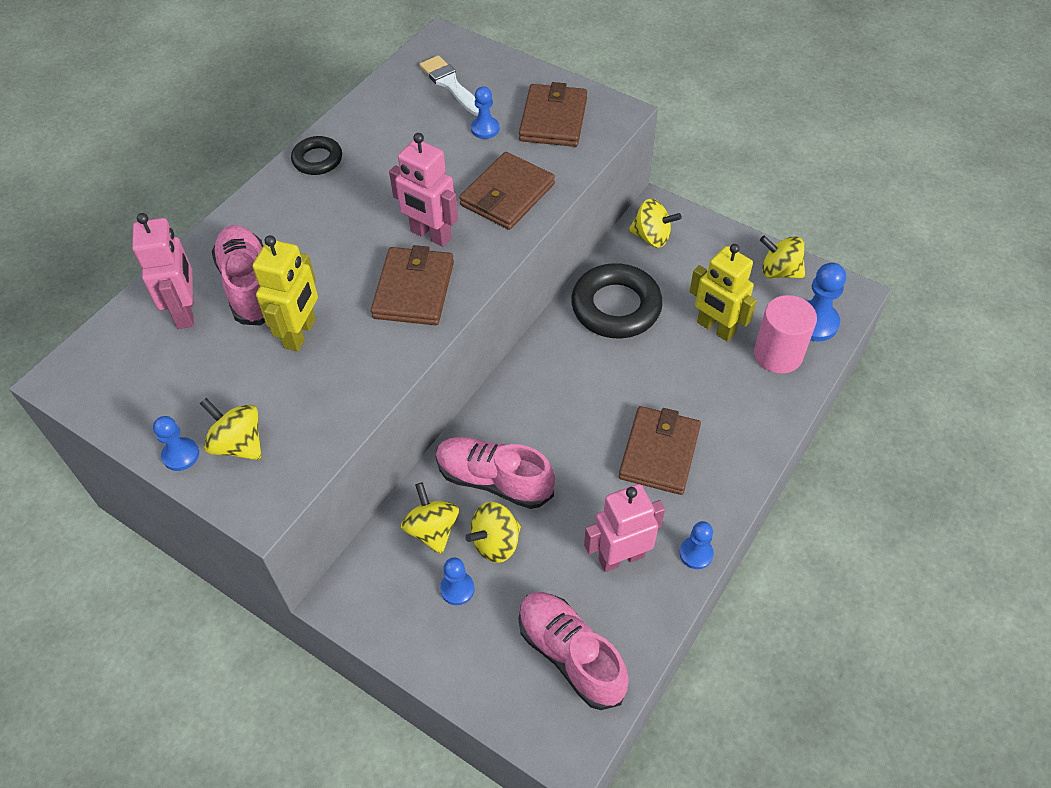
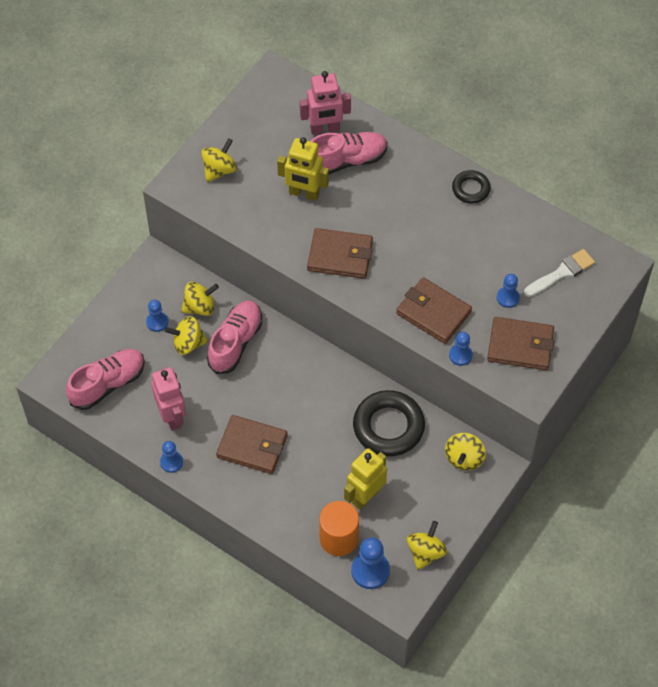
camera: 90 degrees right, 5 degrees up
blue pawn [153,416,199,471] -> blue pawn moved to [449,332,473,366]
pink robot [389,133,458,247] -> none
yellow spinning top [465,502,521,563] -> yellow spinning top turned 60 degrees counterclockwise [165,316,208,355]
pink cylinder [754,295,817,374] -> orange cylinder [319,501,359,556]

